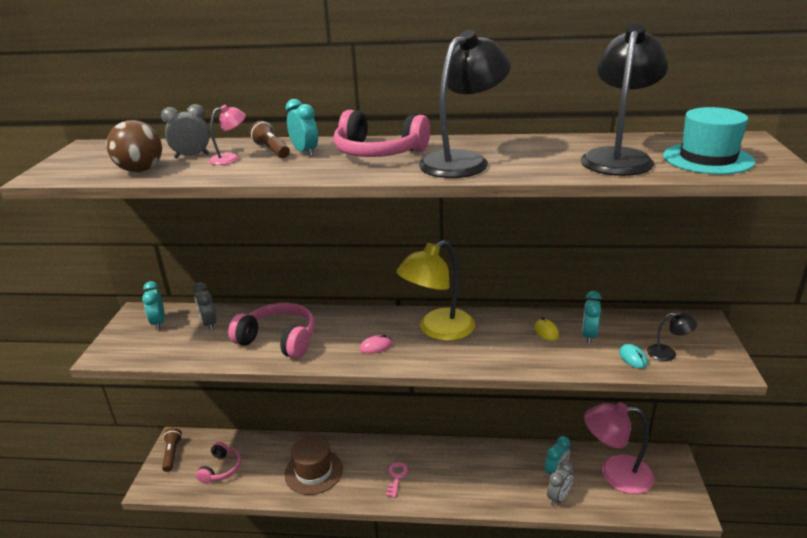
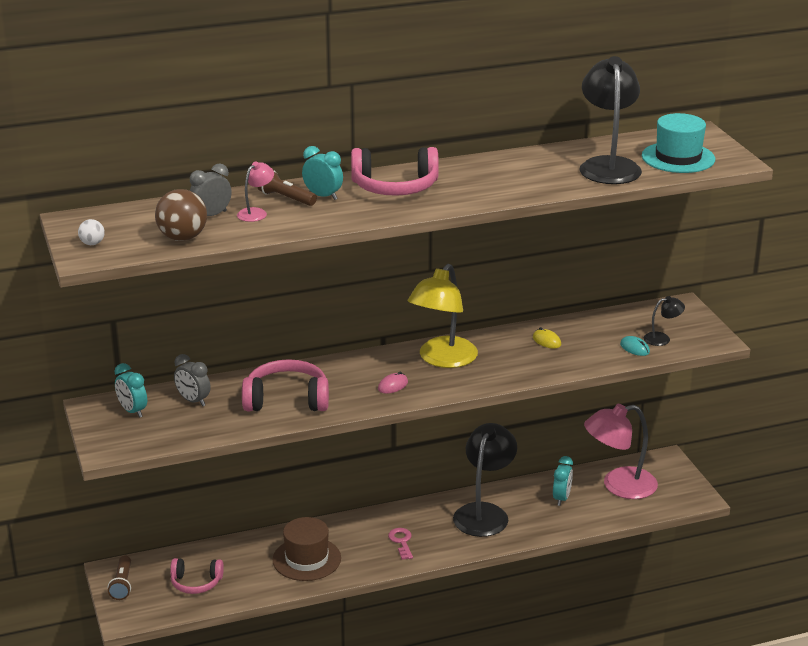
camera: 25 degrees left, 0 degrees up
brown flashlight [162,428,182,472] -> brown flashlight turned 150 degrees counterclockwise [108,555,131,600]
pink headphones [196,442,241,484] -> pink headphones turned 105 degrees clockwise [170,558,224,594]
black lamp [419,30,511,178] -> black lamp moved to [453,423,517,537]
grey clock [547,460,574,506] -> none
turquoise clock [582,291,602,344] -> none
none -> white ball [78,219,105,245]

